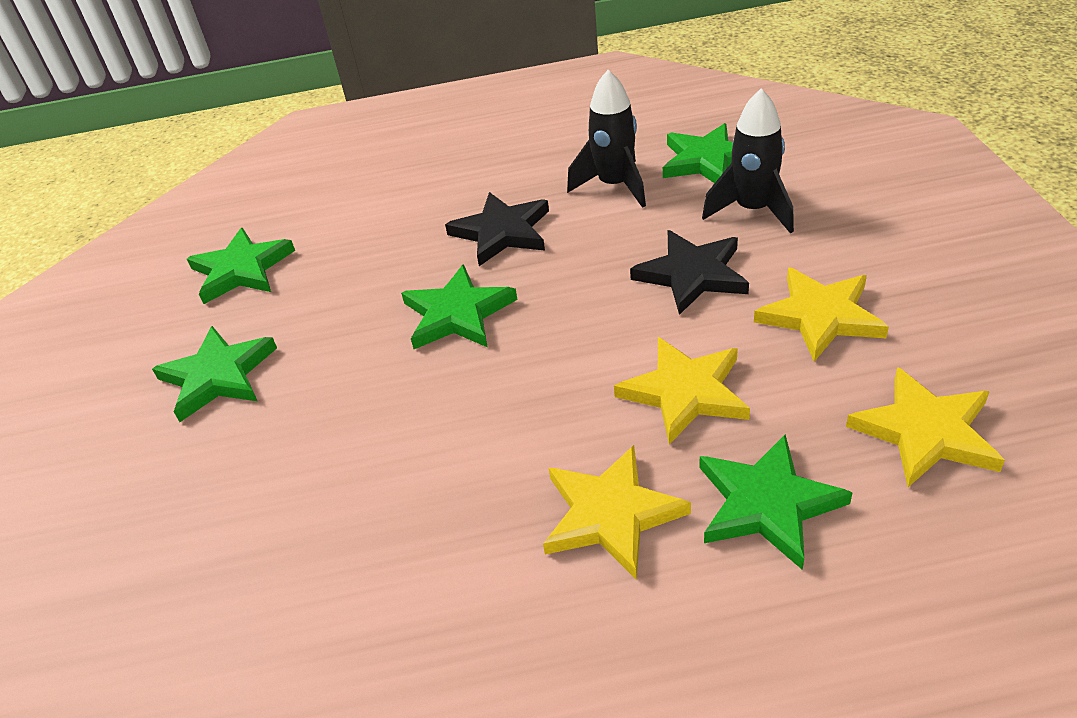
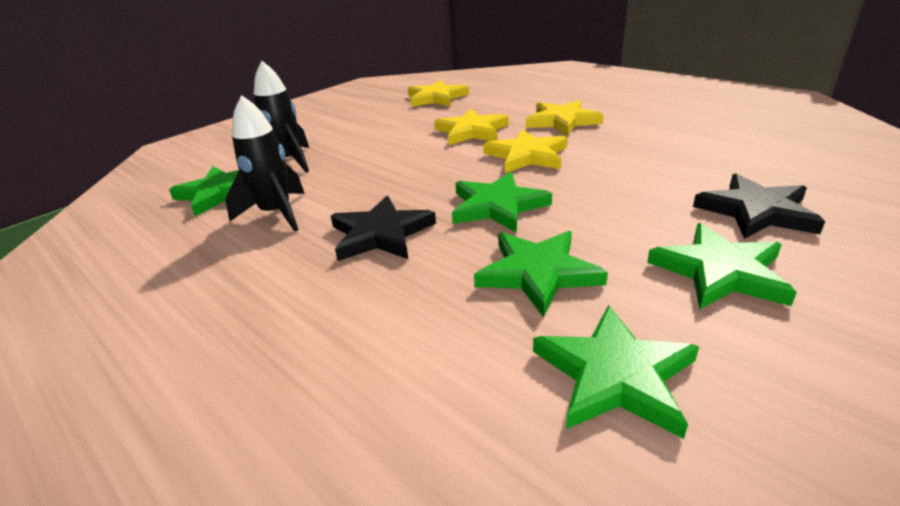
camera: 130 degrees left, 10 degrees down
black star [630,230,749,315] -> black star moved to [693,174,825,239]
green star [699,434,853,570] -> green star moved to [474,231,608,317]
yellow star [754,267,889,362] -> yellow star moved to [483,129,568,173]

